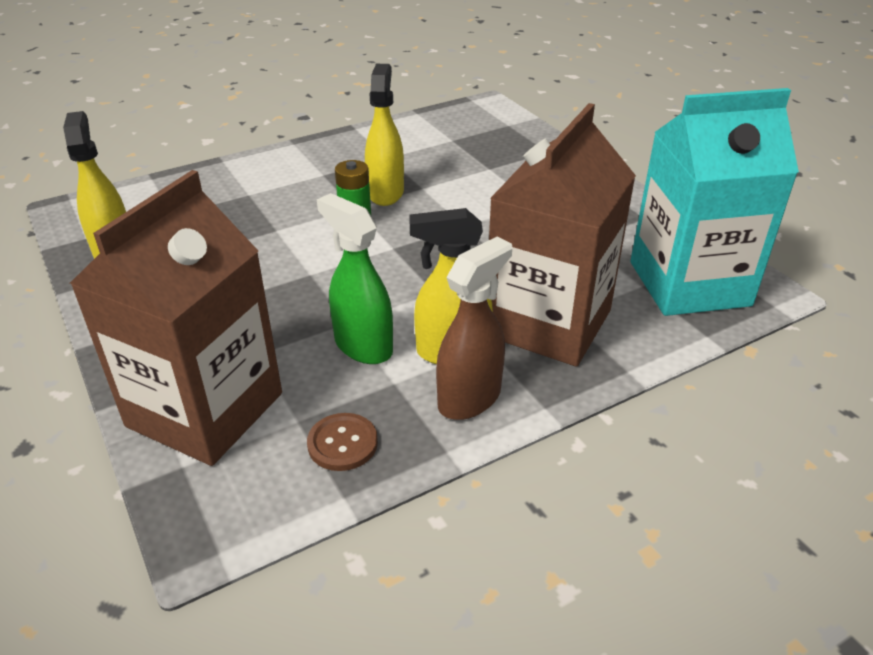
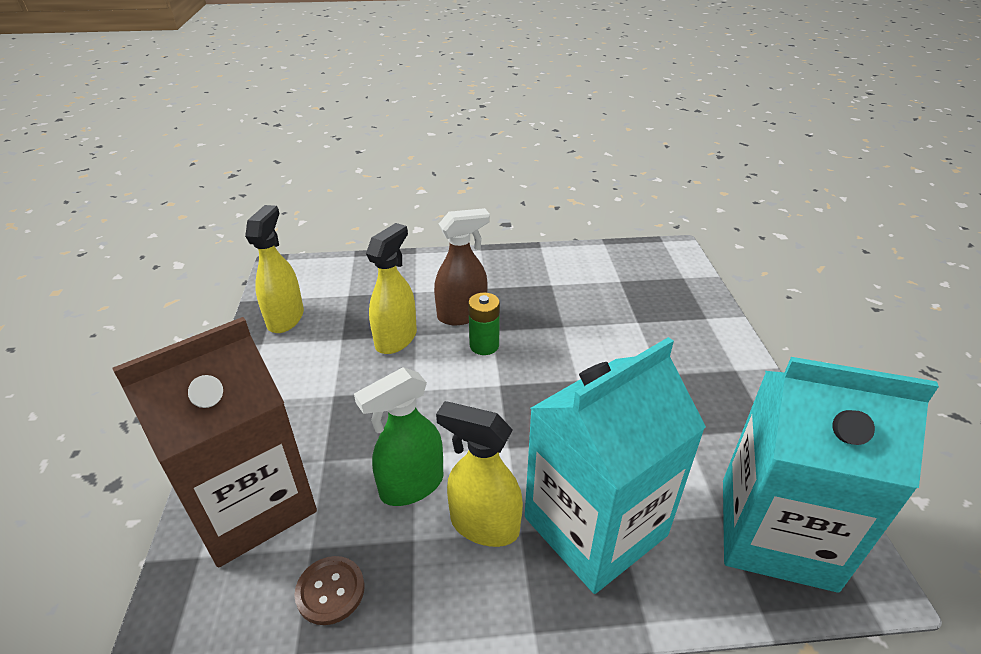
camera: 25 degrees right, 0 degrees up
green spray bottle [317,193,393,364] -> green spray bottle turned 105 degrees counterclockwise [354,367,443,506]
yellow spray bottle [365,64,404,206] -> yellow spray bottle moved to [366,223,417,354]
brown spray bottle [436,237,512,420] -> brown spray bottle moved to [434,208,490,325]
brown carton [489,103,636,367] -> turquoise carton [525,337,706,594]

